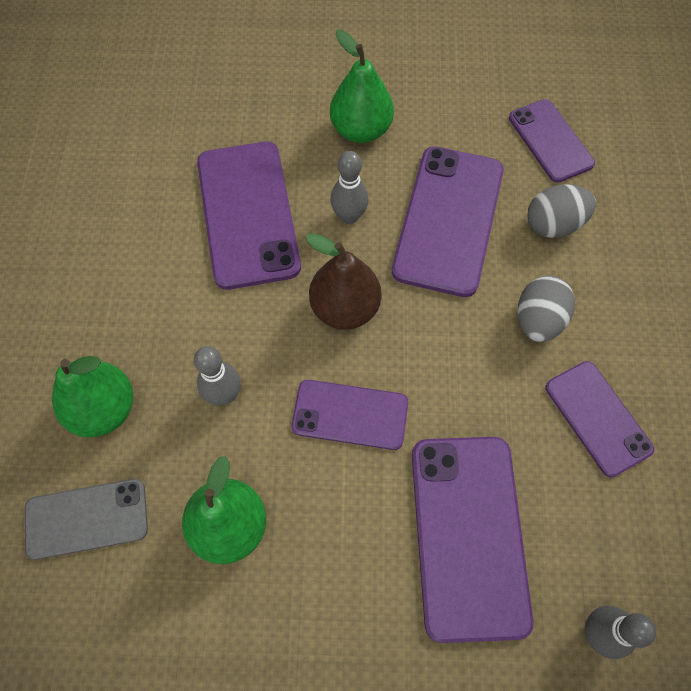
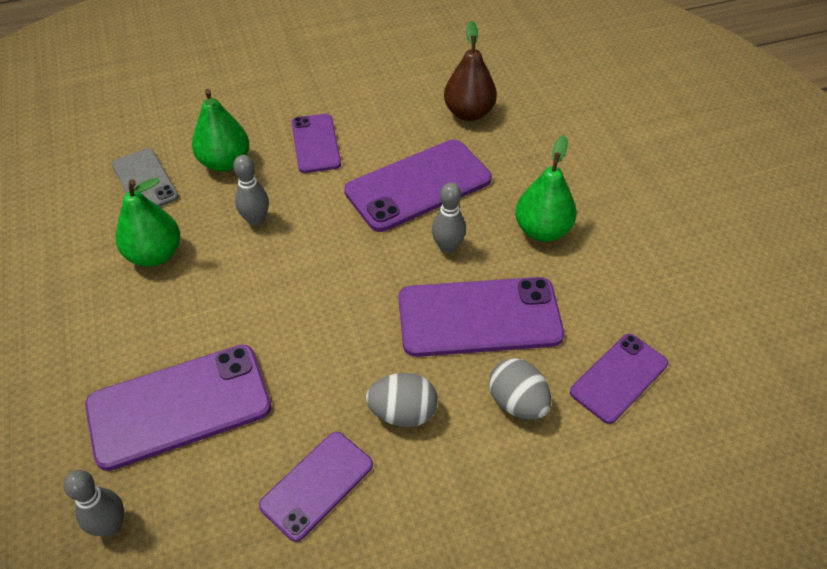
camera: 70 degrees right, 15 degrees down
purple phone [291,380,408,450] -> purple phone moved to [291,114,341,173]
brown pear [306,233,381,330] -> brown pear moved to [444,21,497,121]

